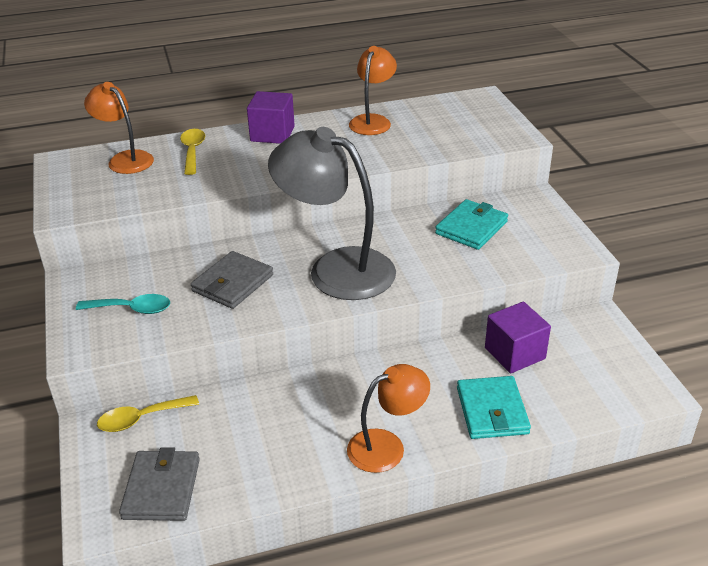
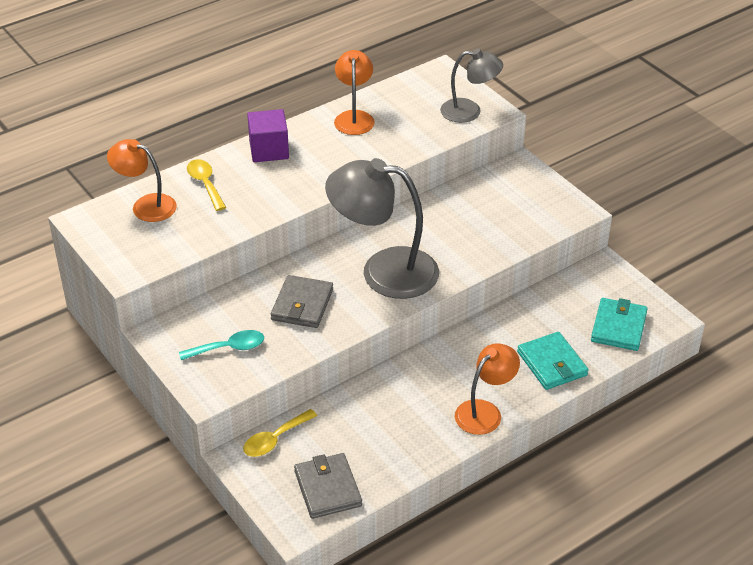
camera: 20 degrees left, 5 degrees up
turquoise wallet [435,199,508,250] -> turquoise wallet moved to [591,298,648,351]
purple cube [485,302,551,373] -> none
none -> grey lamp [440,49,503,123]

